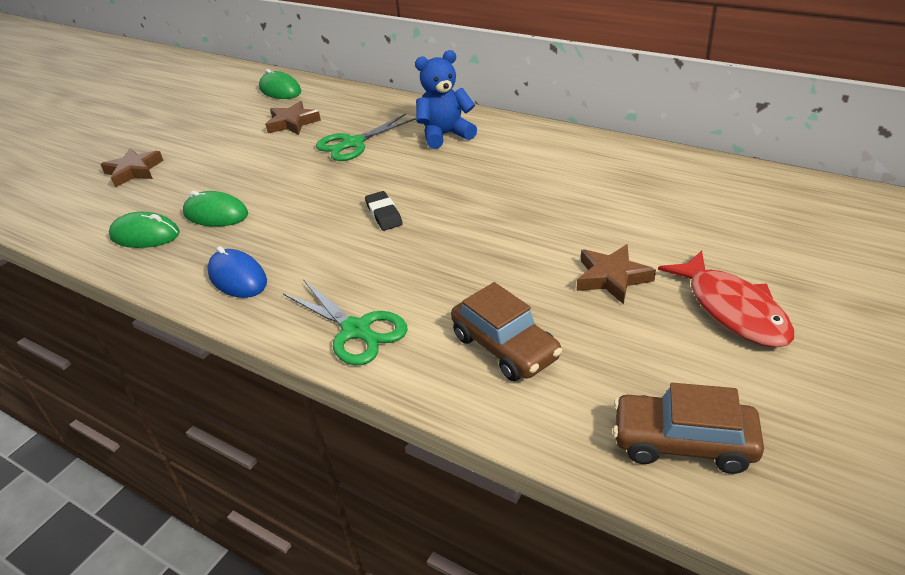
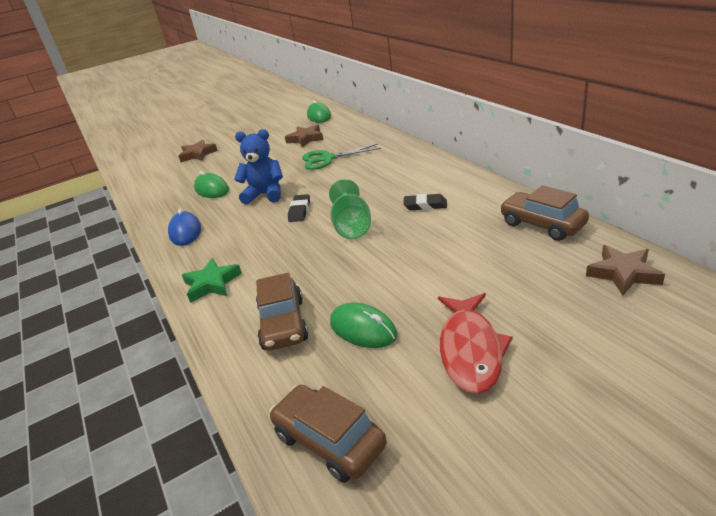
camera: 30 degrees right, 5 degrees down
green mouse [109,212,180,248] -> green mouse moved to [330,302,397,348]
green scissors [283,279,407,365] -> green star [182,258,242,303]
blue teddy bear [415,50,477,149] -> blue teddy bear moved to [234,129,283,205]
brown star [577,244,656,304] -> brown star moved to [586,245,665,296]
none -> green goblet [329,179,371,239]
none -> black eraser [403,194,447,210]
none -> brown car [500,185,589,241]

